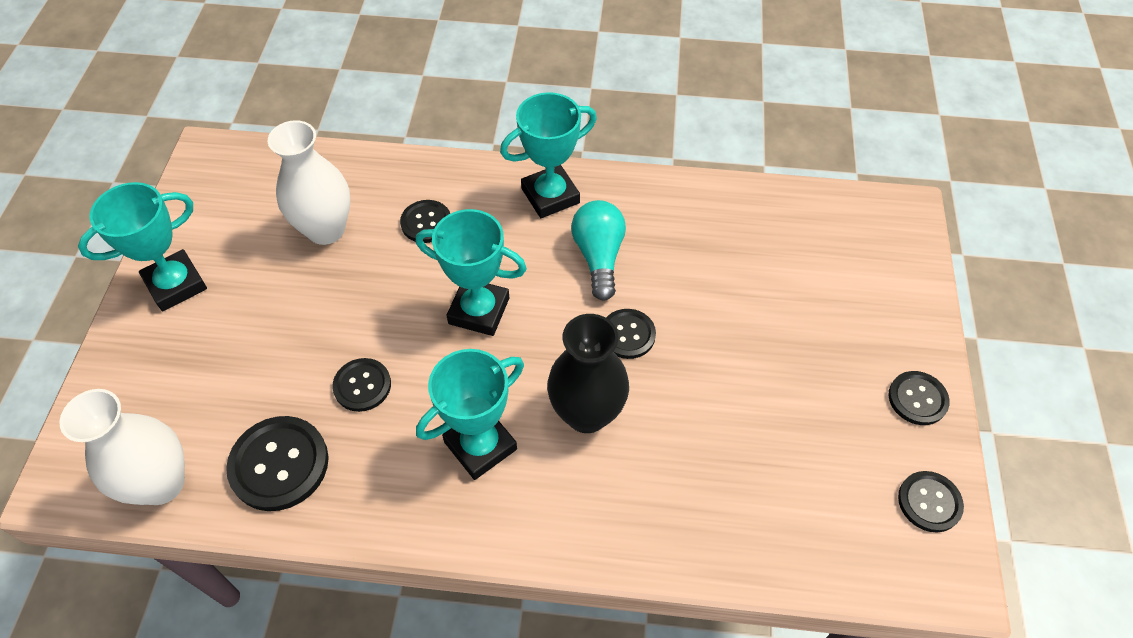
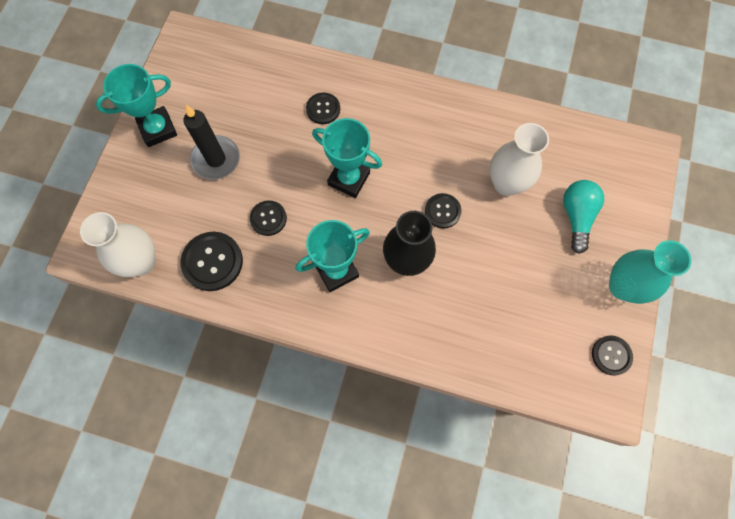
camera: 10 degrees right, 15 degrees up
white vase [268,120,350,245] -> white vase moved to [490,123,549,196]
turquoise trophy [500,92,597,218] -> none
turquoise light bulb [571,200,626,301] -> turquoise light bulb moved to [563,180,604,254]
black button [888,371,950,425] -> turquoise vase [609,240,691,304]
none -> black candle [183,105,240,180]

